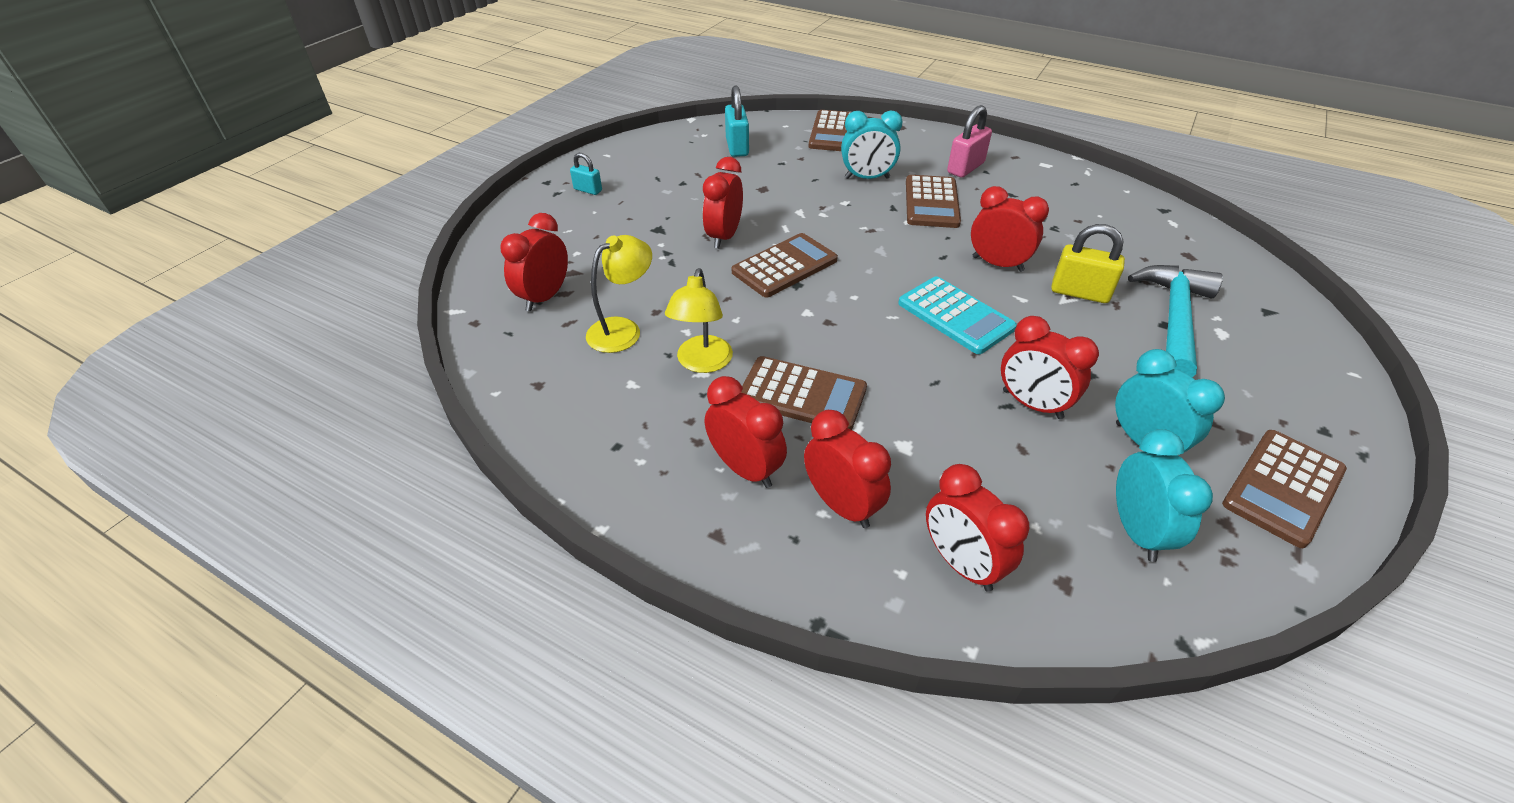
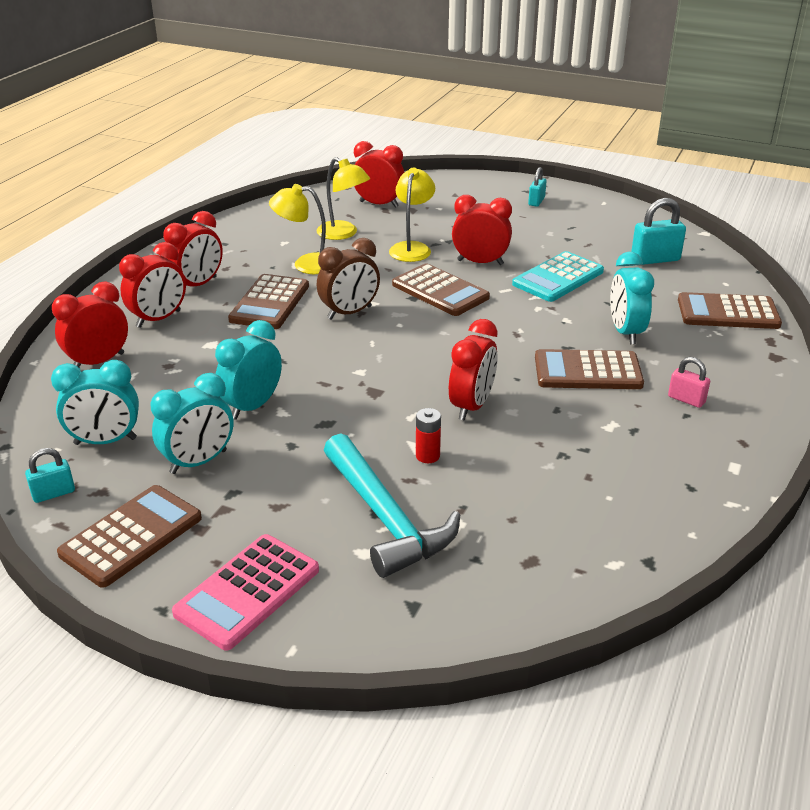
camera: 85 degrees right, 10 degrees down
turquoise calculator [898,276,1017,354] -> turquoise calculator moved to [512,251,604,302]
pink padlock [947,105,992,178] -> pink padlock [668,357,710,408], size x0.61
red clock [1001,316,1099,419] -> turquoise clock [215,320,282,420]
yellow padlock [1051,224,1125,303] -> red battery [416,408,441,463]
turquoise hammer [1128,265,1223,377] -> turquoise hammer turned 45 degrees clockwise [324,433,460,578]
brown calculator [1222,430,1347,548] -> brown calculator turned 90 degrees clockwise [57,485,202,588]
none -> turquoise padlock [25,448,75,503]
none -> pink calculator [172,534,319,650]
none -> brown clock [317,238,380,320]
none -> yellow lamp [389,168,435,262]

